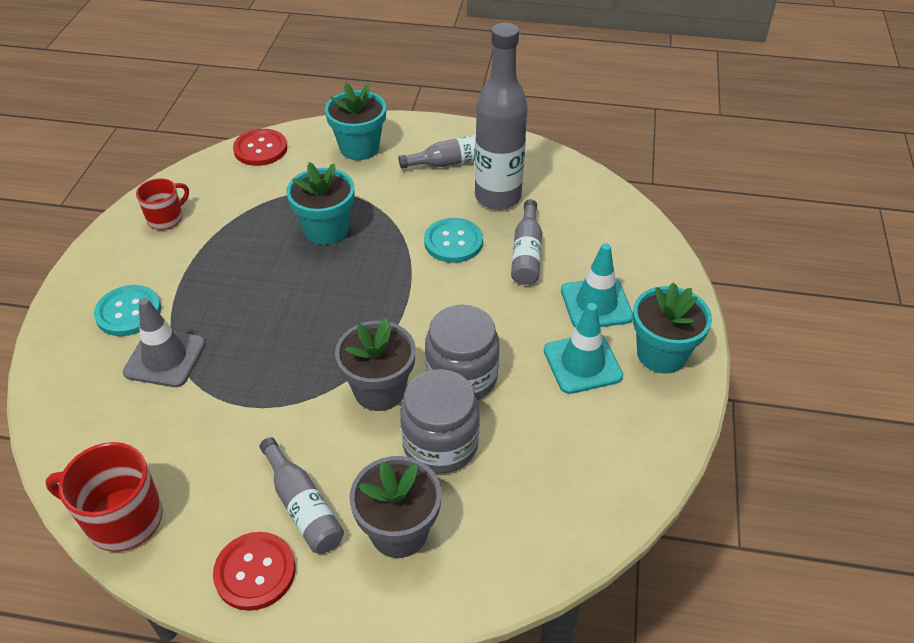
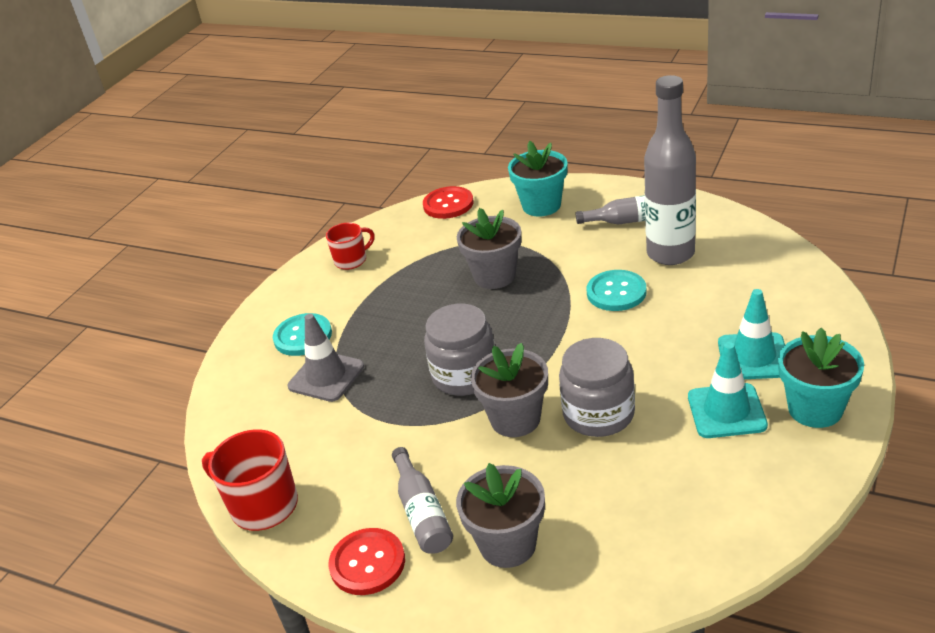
camera: 20 degrees right, 10 degrees down
turquoise flower pot [286,162,355,245] -> grey flower pot [457,208,522,289]
grey jar [400,369,480,474] -> grey jar moved to [424,304,495,396]
grey bottle [511,199,542,285] -> none

